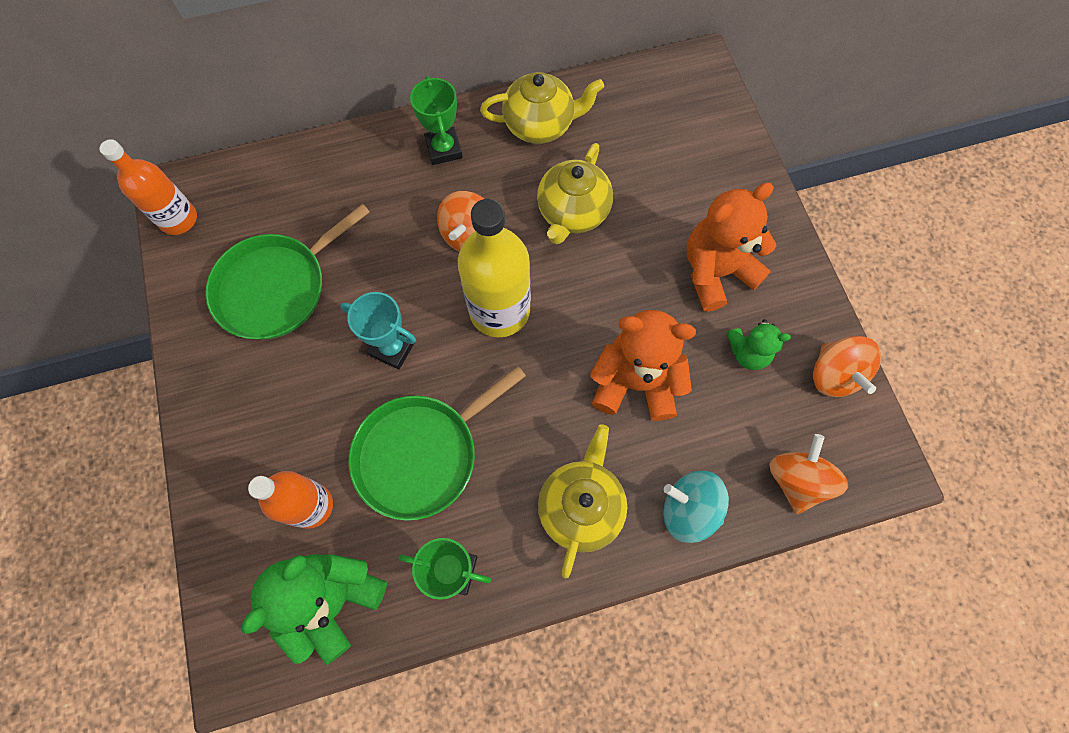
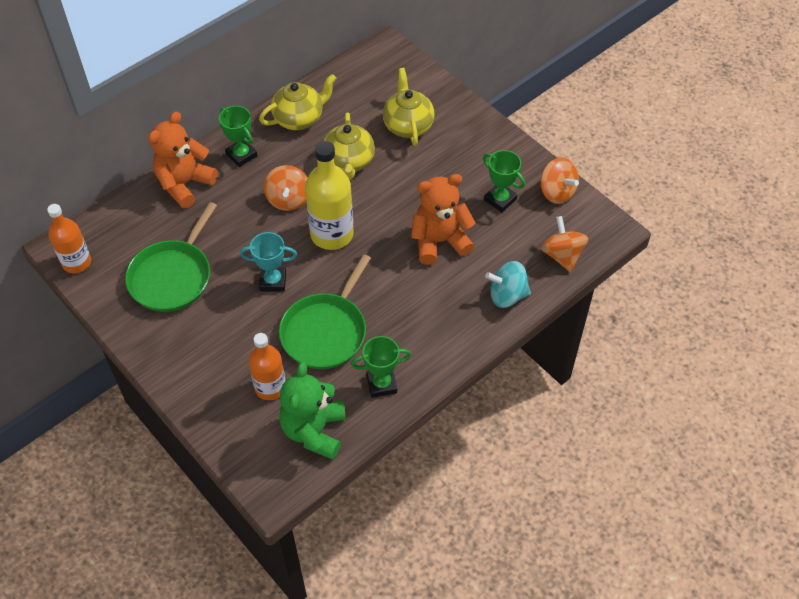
camera: 25 degrees left, 15 degrees down
yellow teapot [538,424,627,578] -> yellow teapot moved to [383,68,435,146]
orange teddy bear [687,182,776,312] -> orange teddy bear moved to [148,111,218,208]
green teddy bear [727,319,791,370] -> green trophy [483,150,525,212]

